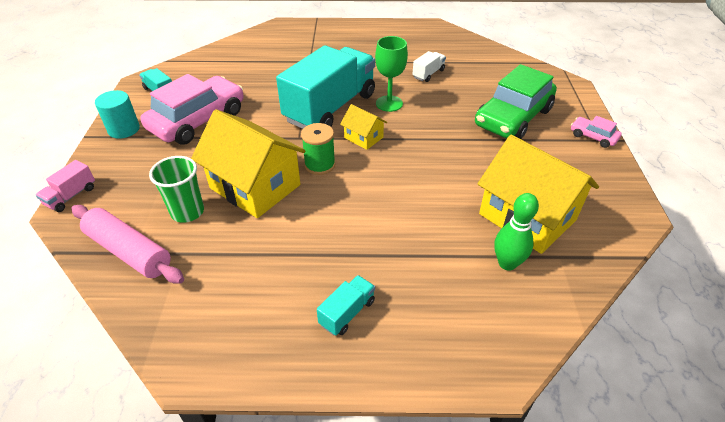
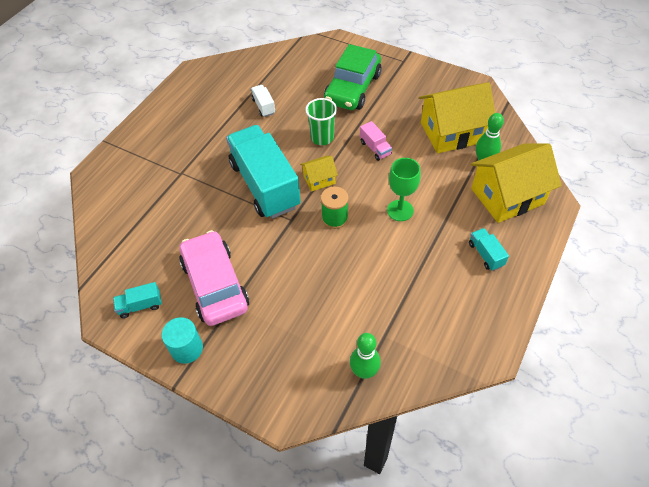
camera: 60 degrees left, 10 degrees up
pink truck [36,160,95,212] -> pink truck moved to [360,121,392,161]
pink rolling pin [71,205,184,284] -> green bowling pin [350,333,381,379]
green cup [149,156,204,223] -> green cup moved to [305,98,337,145]
yellow house [191,109,305,218] -> yellow house moved to [471,143,562,223]
green goblet [375,36,408,112] -> green goblet moved to [387,158,421,221]
green car [475,64,557,139] -> green car turned 45 degrees clockwise [324,44,382,110]
pink car [571,116,622,148] -> none

